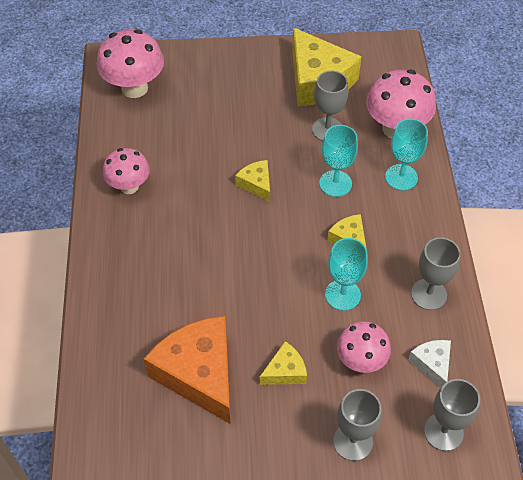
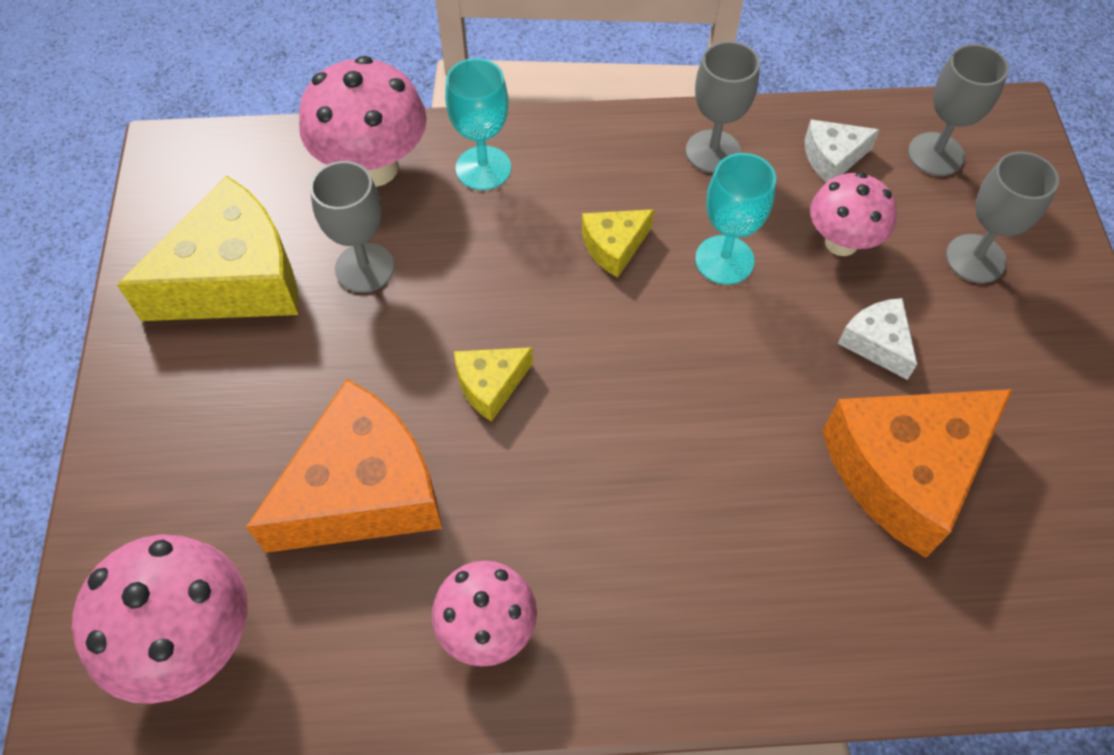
camera: 90 degrees left, 5 degrees up
yellow cheese [260,341,307,385] -> white cheese [838,298,917,380]
turquoise goblet [319,125,358,197] -> none
none -> orange cheese [246,379,442,553]

